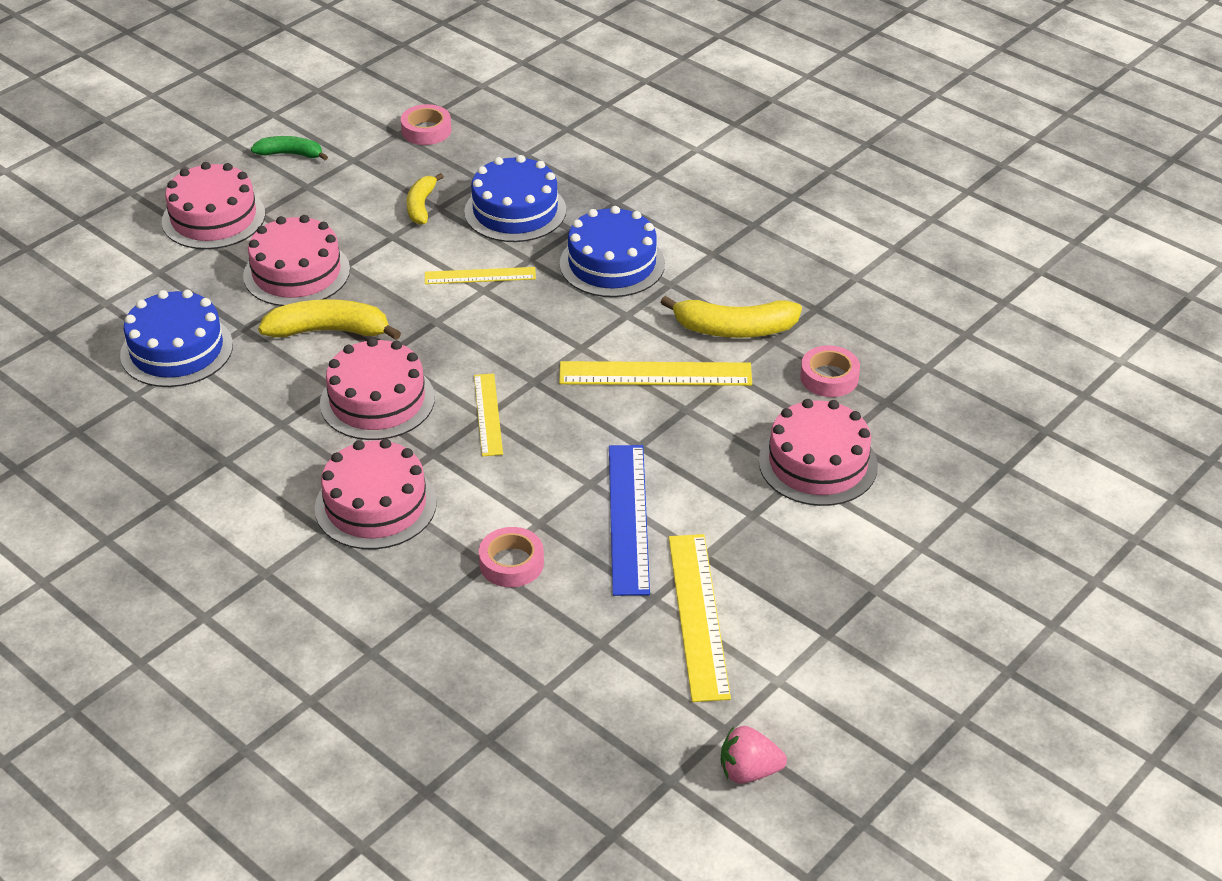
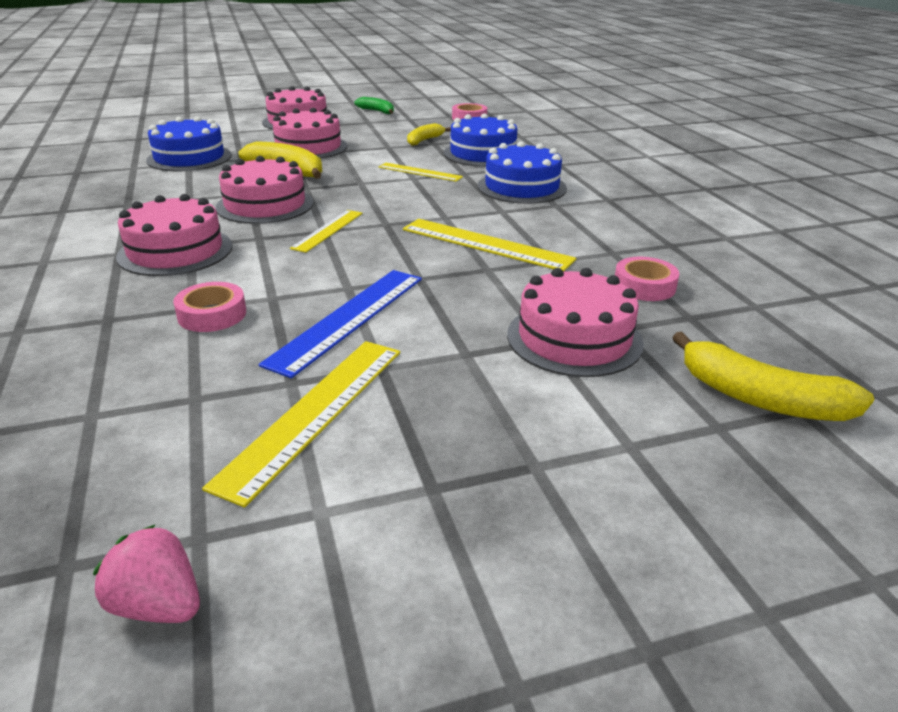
camera: 30 degrees right, 10 degrees down
yellow banana [660,296,802,338] -> yellow banana moved to [672,331,874,421]

